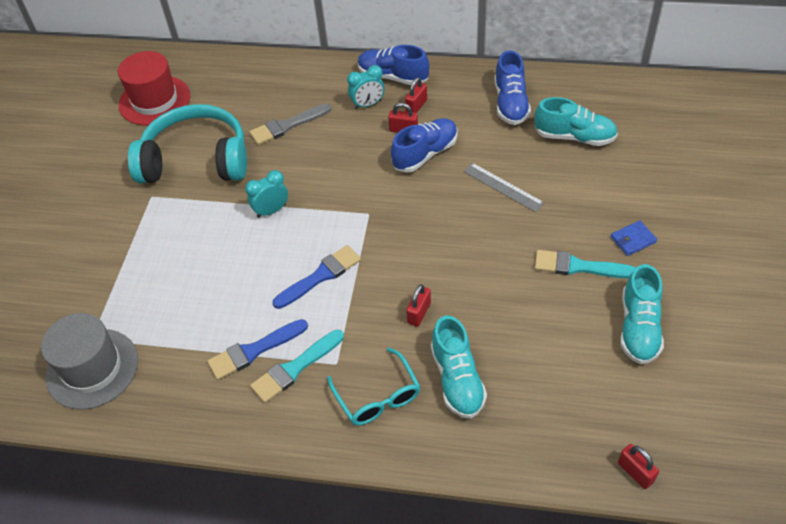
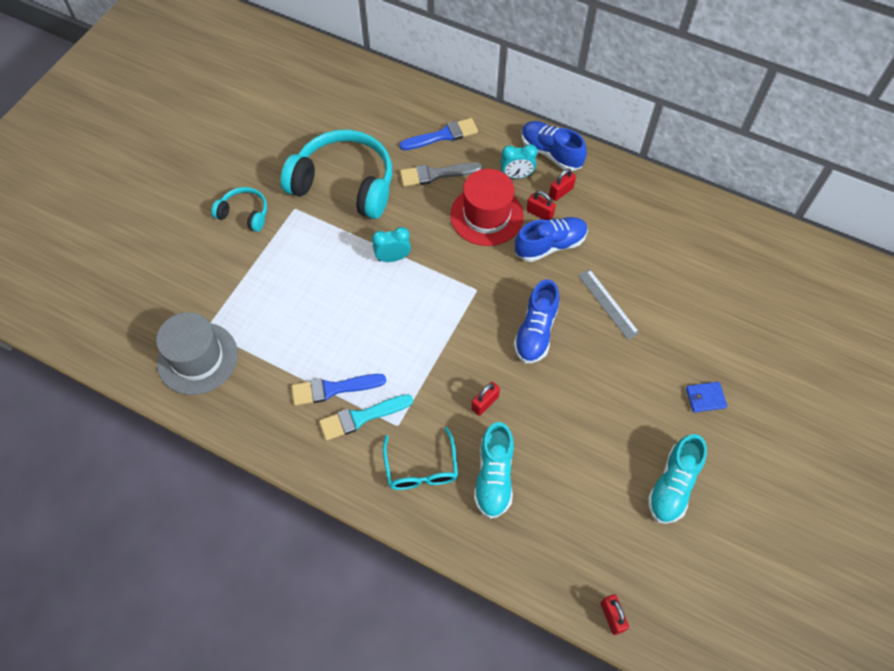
camera: 15 degrees right, 10 degrees up
red hat [118,51,190,126] -> red hat moved to [450,169,524,246]
blue brush [273,245,361,309] -> blue brush moved to [399,118,478,150]
blue shoe [495,50,531,125] -> blue shoe moved to [514,279,560,363]
turquoise shoe [534,97,618,146] -> none
turquoise brush [535,250,636,279] -> none
none -> turquoise headphones [211,187,267,232]

